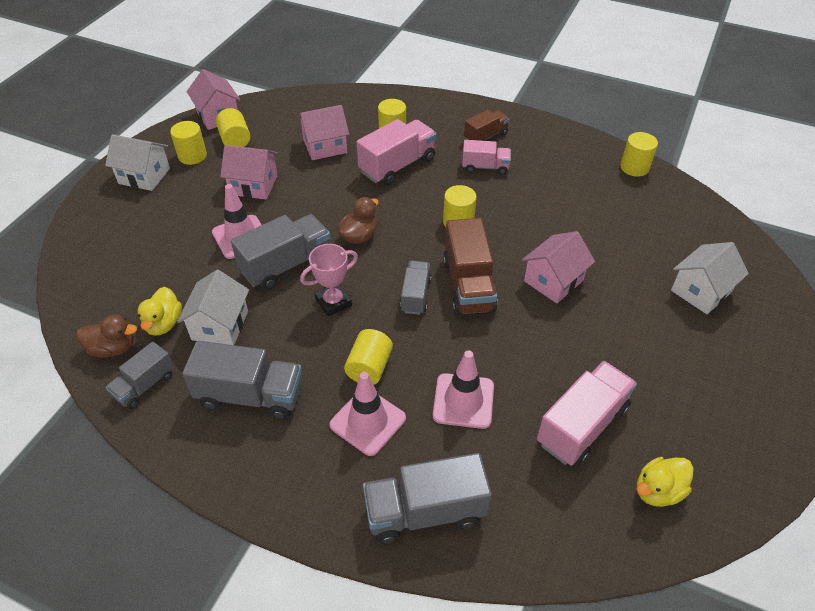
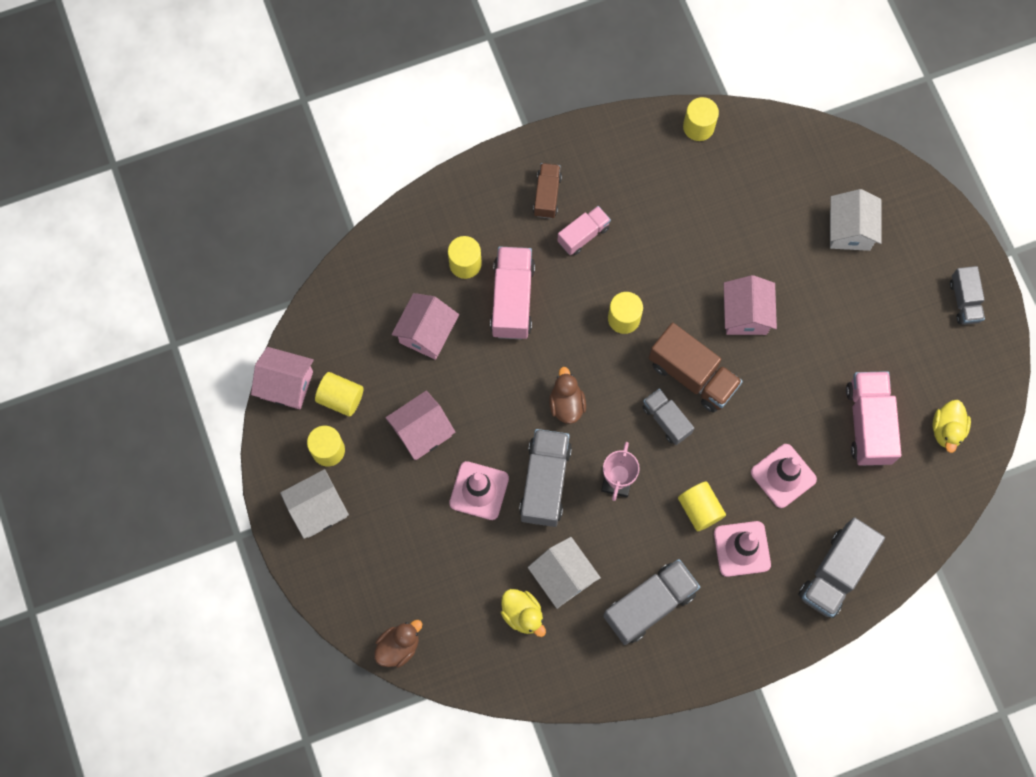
camera: 45 degrees left, 25 degrees up
brown duck [77,315,137,358] -> brown duck moved to [374,620,422,668]
grey truck [106,341,174,409] -> grey truck moved to [950,266,985,325]

